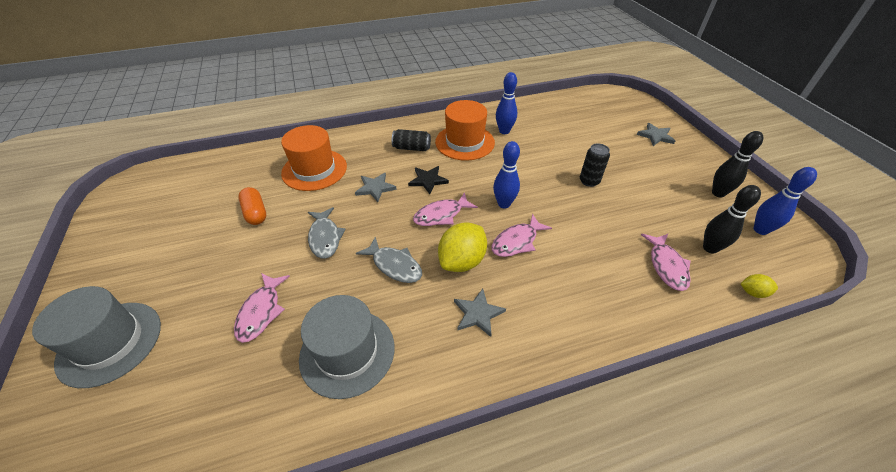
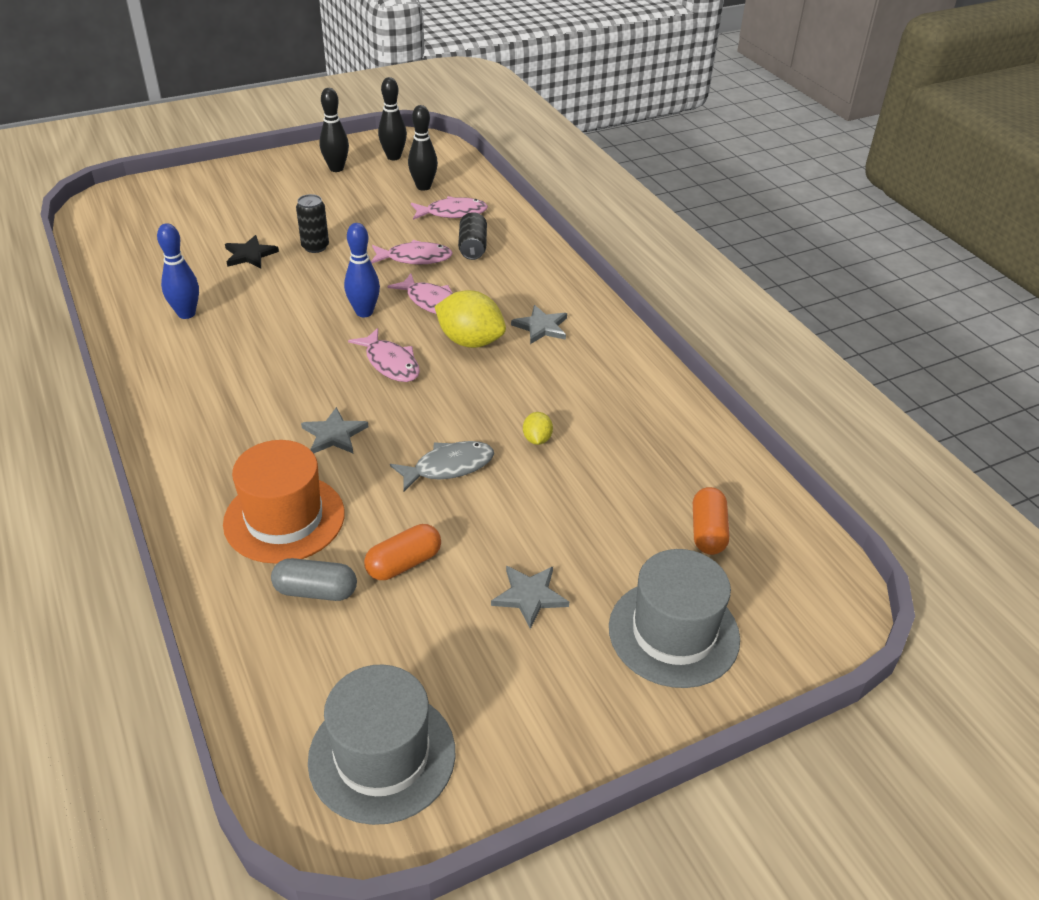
camera: 100 degrees left, 5 degrees down
pink fish [234,273,290,343] -> pink fish moved to [371,240,453,264]
grey hat [299,295,395,399] -> grey hat moved to [308,665,455,825]
grey fish [356,237,422,283] -> none
black can [392,129,431,151] -> black can moved to [458,212,487,260]
black star [408,166,449,194] -> black star moved to [225,235,279,268]
orange hat [435,100,495,161] -> none
grey star [637,123,675,146] -> grey star moved to [491,566,569,629]
yellow lemon [741,274,778,298] -> yellow lemon moved to [523,412,553,445]
blue bowling pin [753,167,817,235] -> black bowling pin [378,77,407,160]
none -> grey capsule [271,558,357,601]
none -> orange capsule [693,487,729,555]

